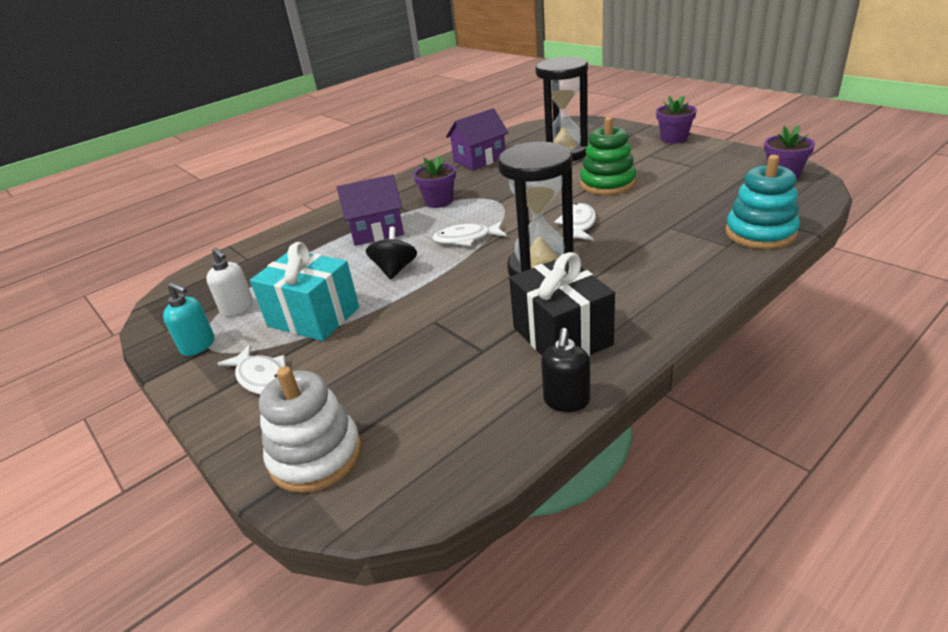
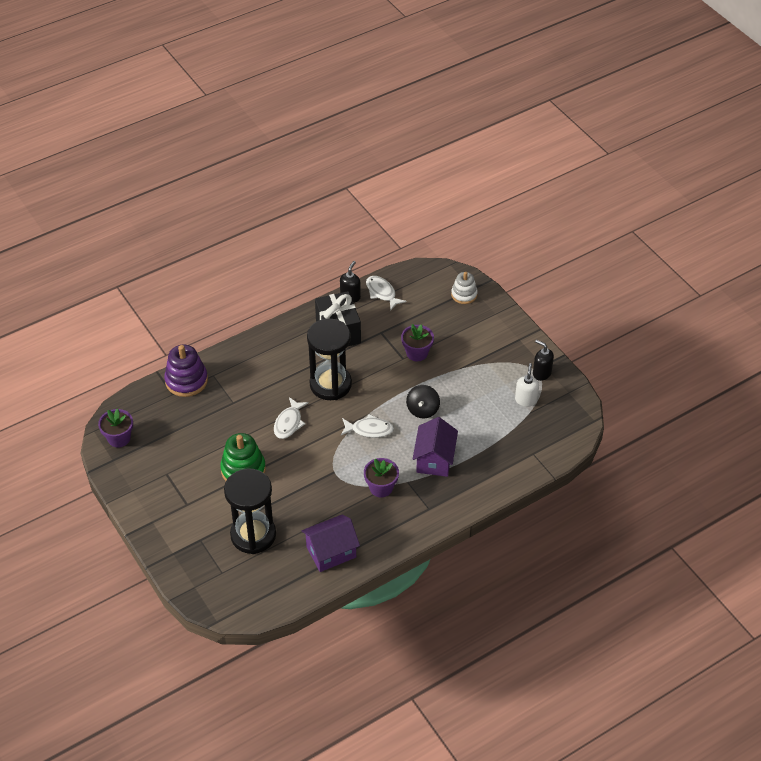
camera: 175 degrees left, 15 degrees up
turquoise soap dispenser [163,282,215,356] -> black soap dispenser [533,340,554,381]
white soap dispenser [206,247,253,316] -> white soap dispenser turned 45 degrees clockwise [515,363,539,407]
white fish [217,344,286,395] -> white fish moved to [366,276,406,310]
turquoise gift [250,242,359,341] -> none
white stacking toy [259,366,362,493] -> white stacking toy [451,272,478,304], size x0.65
purple house [337,174,404,246] -> purple house turned 75 degrees counterclockwise [413,417,458,477]
purple flower pot [656,96,697,144] -> purple flower pot moved to [401,324,434,361]
turquoise stacking toy [725,155,800,249] -> purple stacking toy [164,345,208,397]

